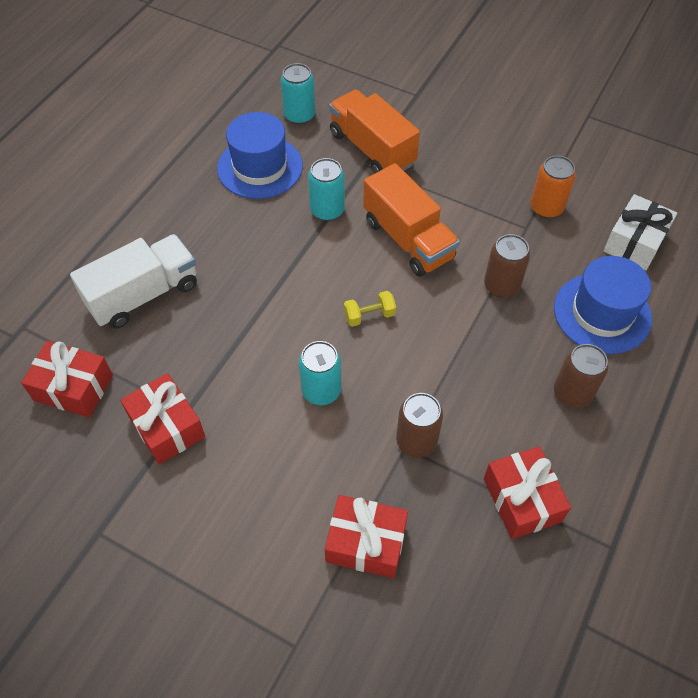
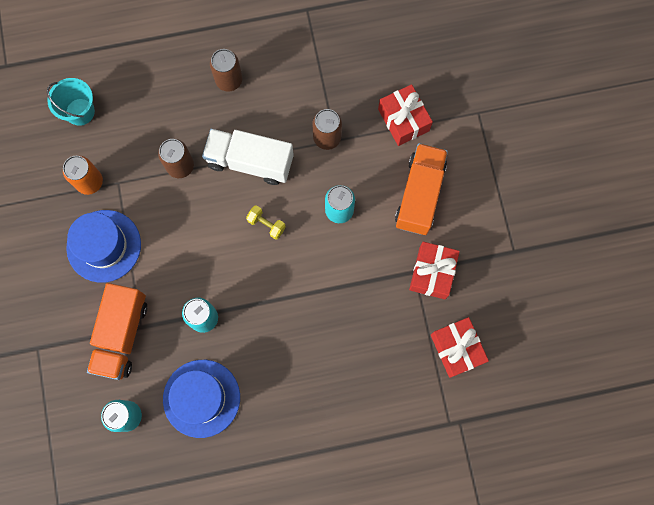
camera: 130 degrees left, 20 degrees up
white truck [70,234,197,329] -> white truck moved to [202,129,294,185]
orange truck [363,163,460,277] -> orange truck moved to [395,143,448,235]
red gift [484,447,571,539] -> none
blue hat [554,256,652,354] -> blue hat moved to [66,210,141,283]
white gift [603,194,677,270] -> turquoise bucket [47,78,95,126]

